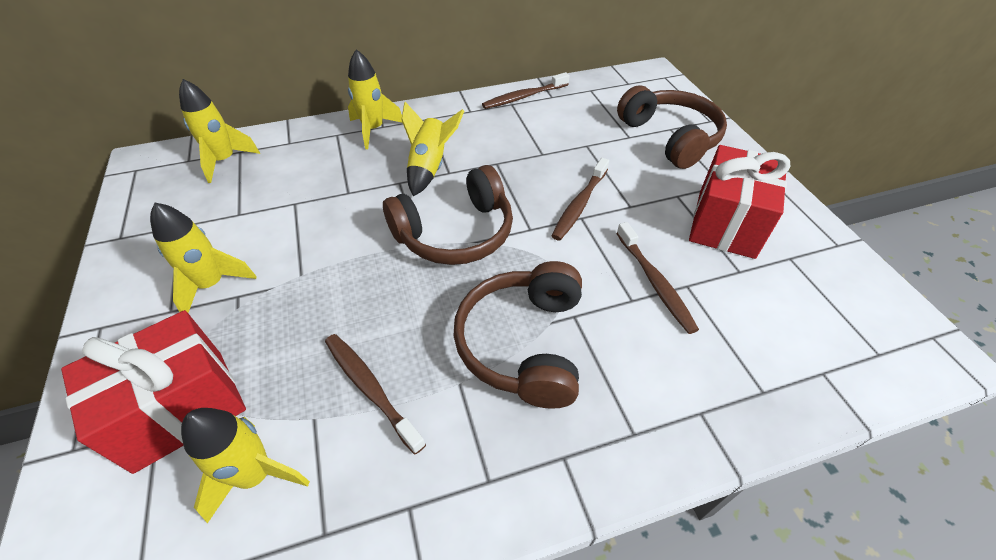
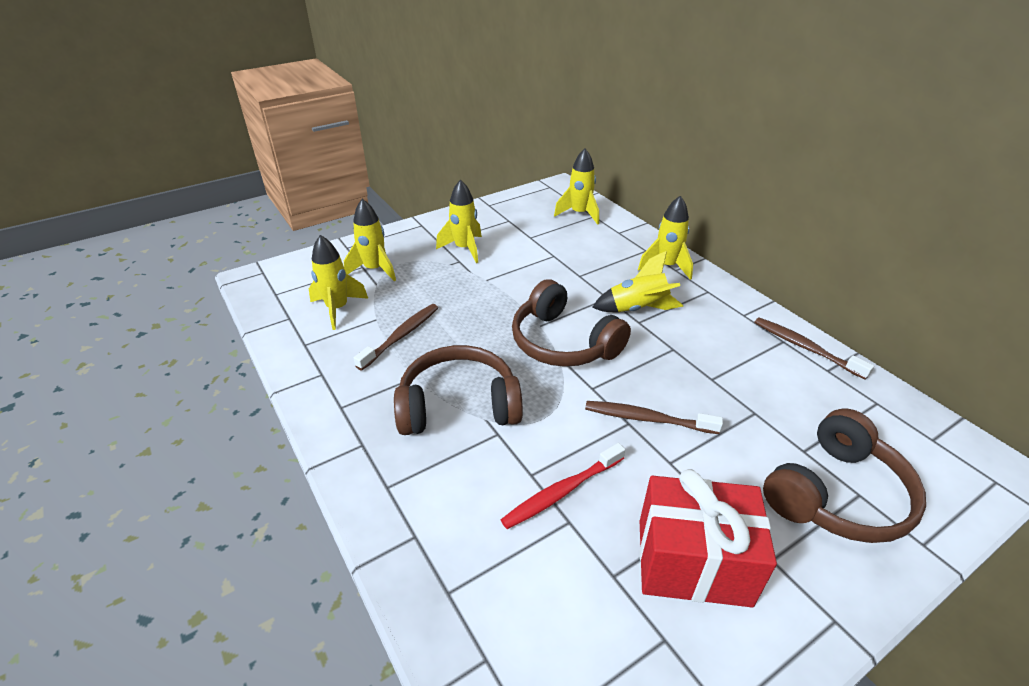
camera: 75 degrees right, 10 degrees down
red gift [61,310,246,474] -> yellow rocket [344,199,396,281]
brown toothbrush [616,222,699,334] -> red toothbrush [501,443,625,529]

